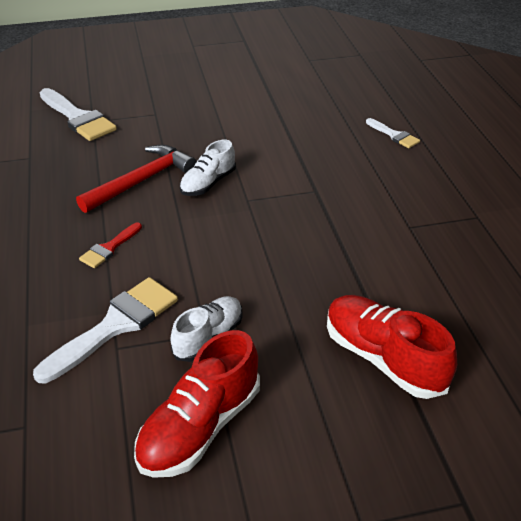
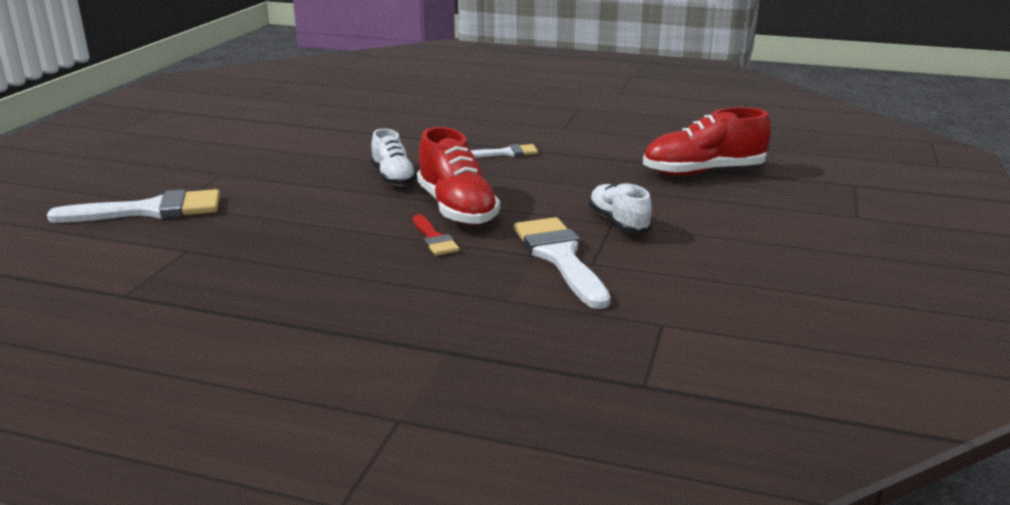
camera: 60 degrees left, 15 degrees down
red hammer [76,145,196,213] -> none
red shoe [134,330,260,478] -> red shoe moved to [417,127,500,225]
white brush [366,118,420,148] -> white brush moved to [470,144,538,158]

